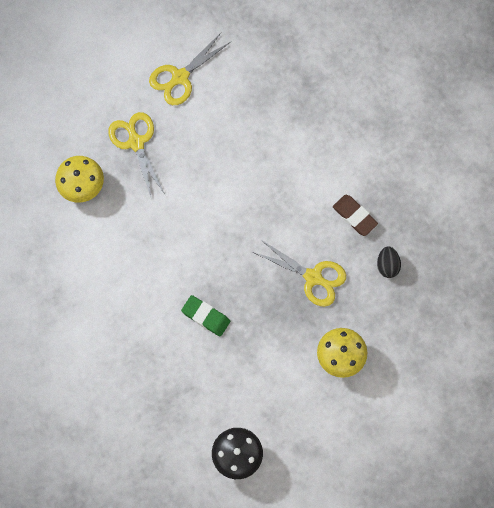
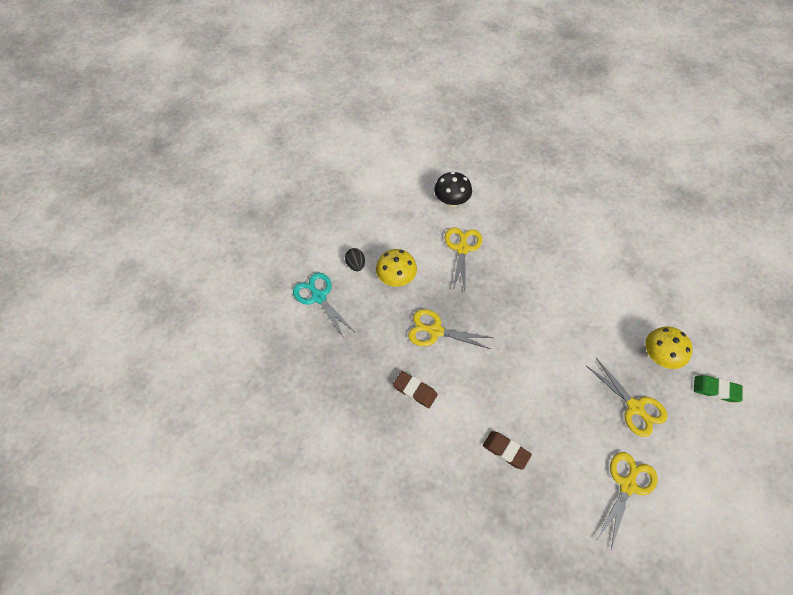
camera: 165 degrees right, 15 degrees down
green eraser [181,295,230,336] -> green eraser moved to [694,375,743,402]
black egg [377,247,401,278] -> black egg moved to [345,248,365,271]
none -> turquoise scissors [293,272,356,340]
none -> yellow scissors [445,227,482,291]
none -> brown eraser [483,431,532,470]

